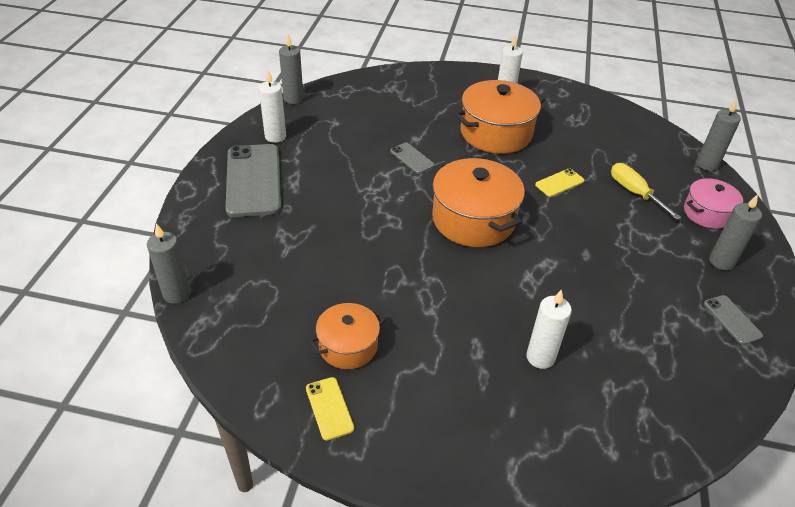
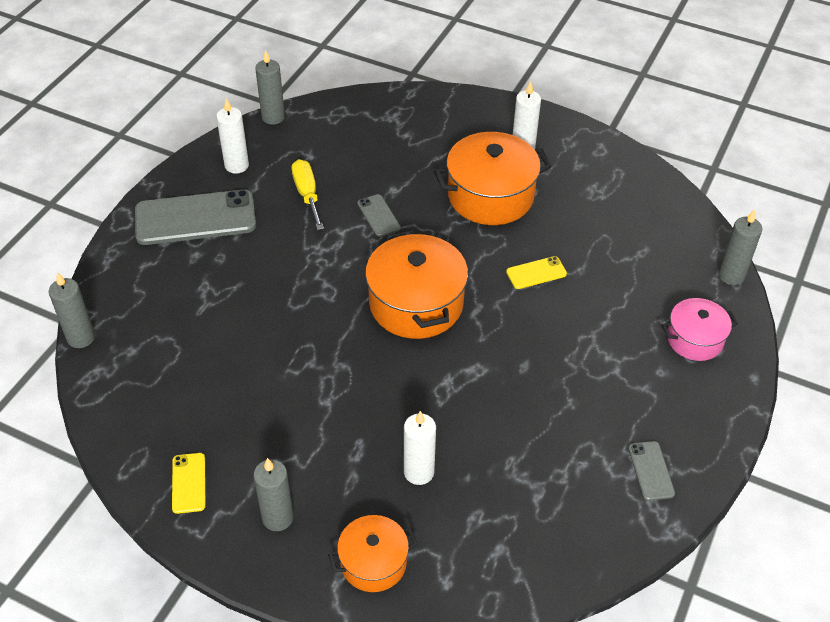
camera: 15 degrees right, 5 degrees up
grey phone [225,144,281,217] -> grey phone turned 75 degrees clockwise [135,189,256,245]
orange pot [309,303,386,369] -> orange pot moved to [328,515,418,592]
yellow screwdriver [611,163,681,220] -> yellow screwdriver moved to [292,159,324,230]
grey candle [709,194,762,270] -> grey candle moved to [253,458,294,531]

